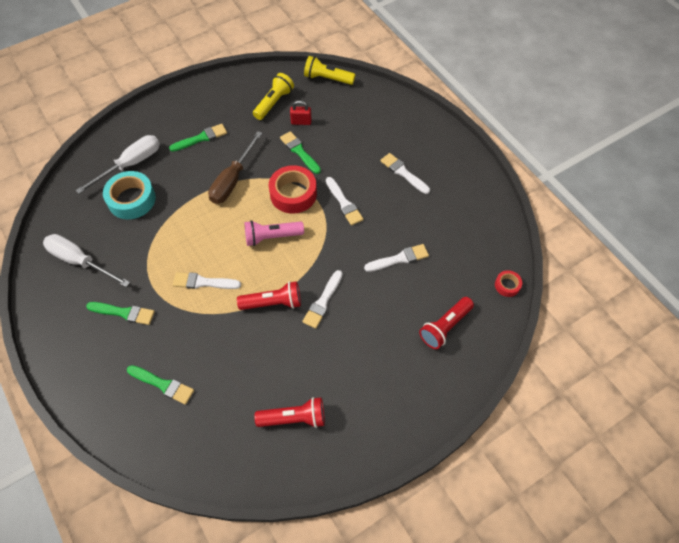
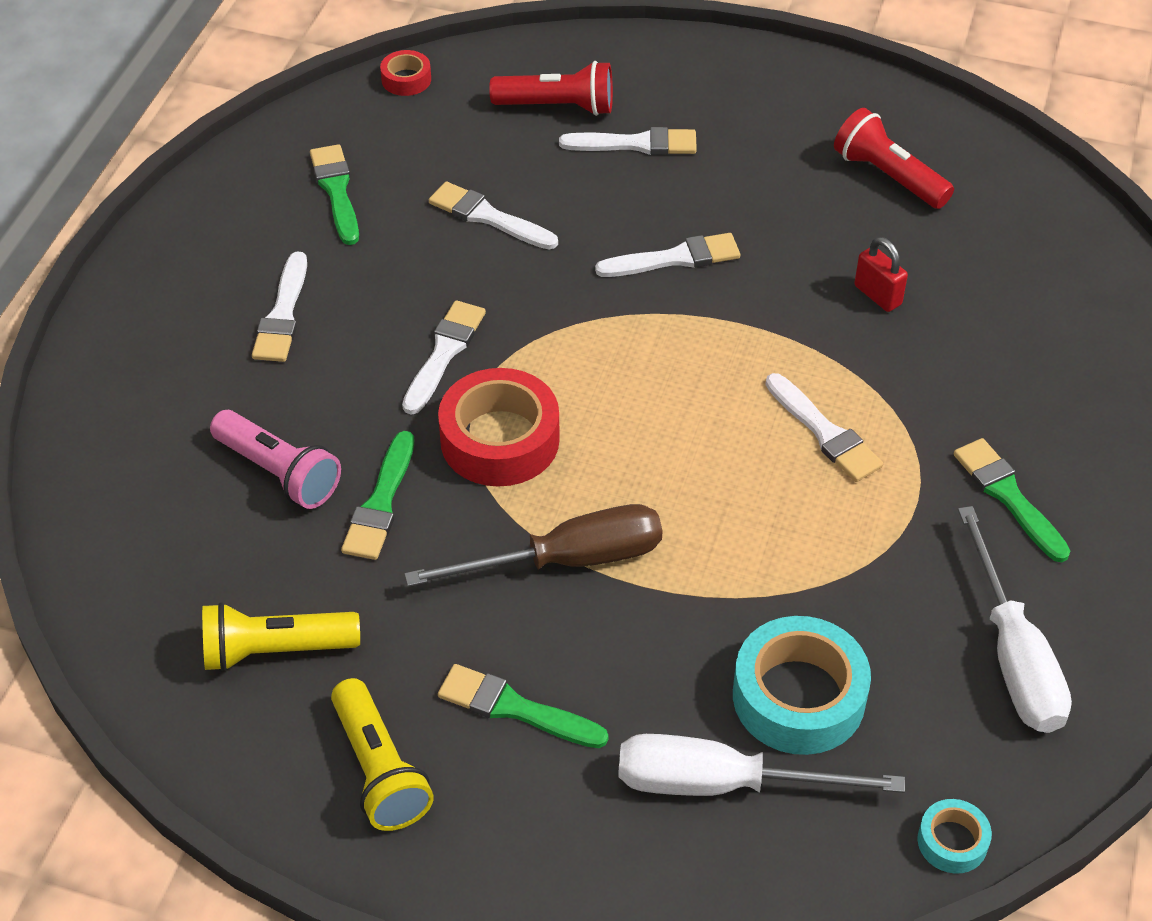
camera: 130 degrees left, 10 degrees down
green brush [127,365,194,405] -> green brush moved to [310,144,359,245]
red flashlight [237,281,301,310] -> none
pink flashlight [244,220,304,246] -> pink flashlight moved to [210,410,341,509]
red padlock [290,100,312,125] -> red padlock moved to [854,237,908,312]
yellow flashlight [304,56,356,85] -> yellow flashlight moved to [331,678,434,831]
none -> white brush [559,127,697,155]
none -> turquoise tape [918,799,992,874]

